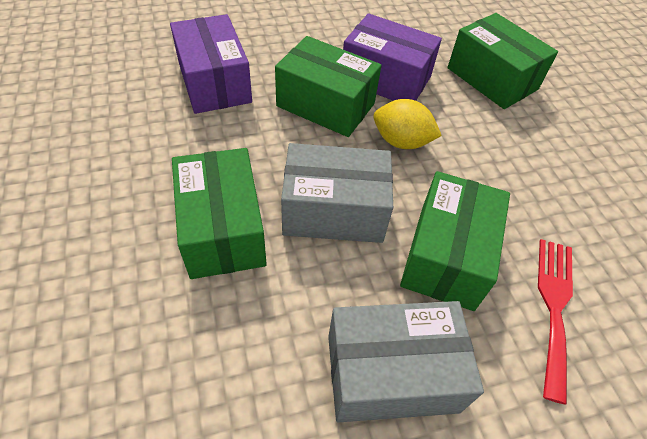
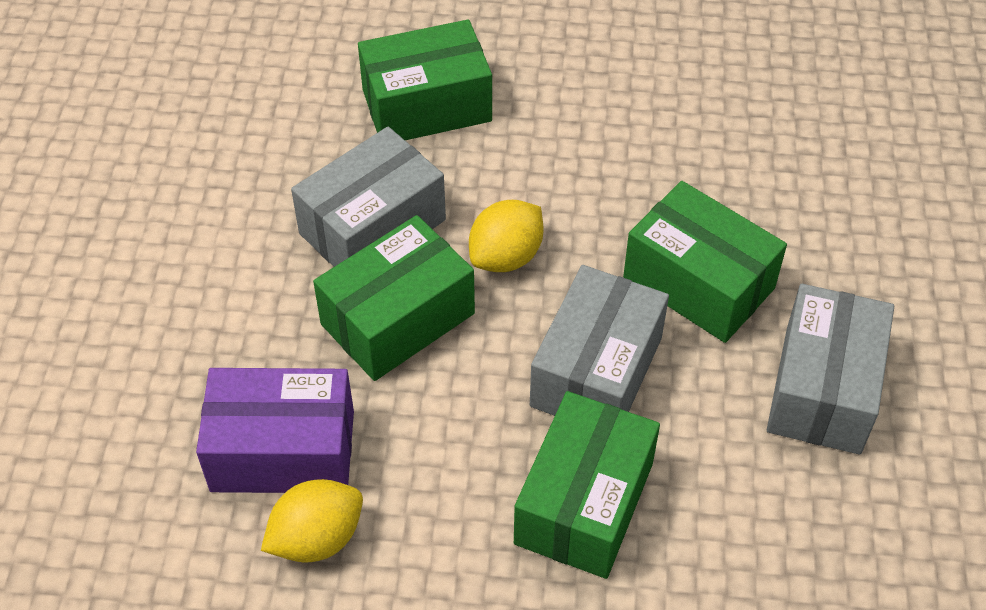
camera: 65 degrees left, 0 degrees up
green box [172,148,267,279] -> green box turned 75 degrees counterclockwise [514,391,660,579]
purple box [343,13,442,101] -> grey box [291,127,446,267]
red fork [538,239,573,405] -> none
none -> yellow lemon [261,479,363,563]

